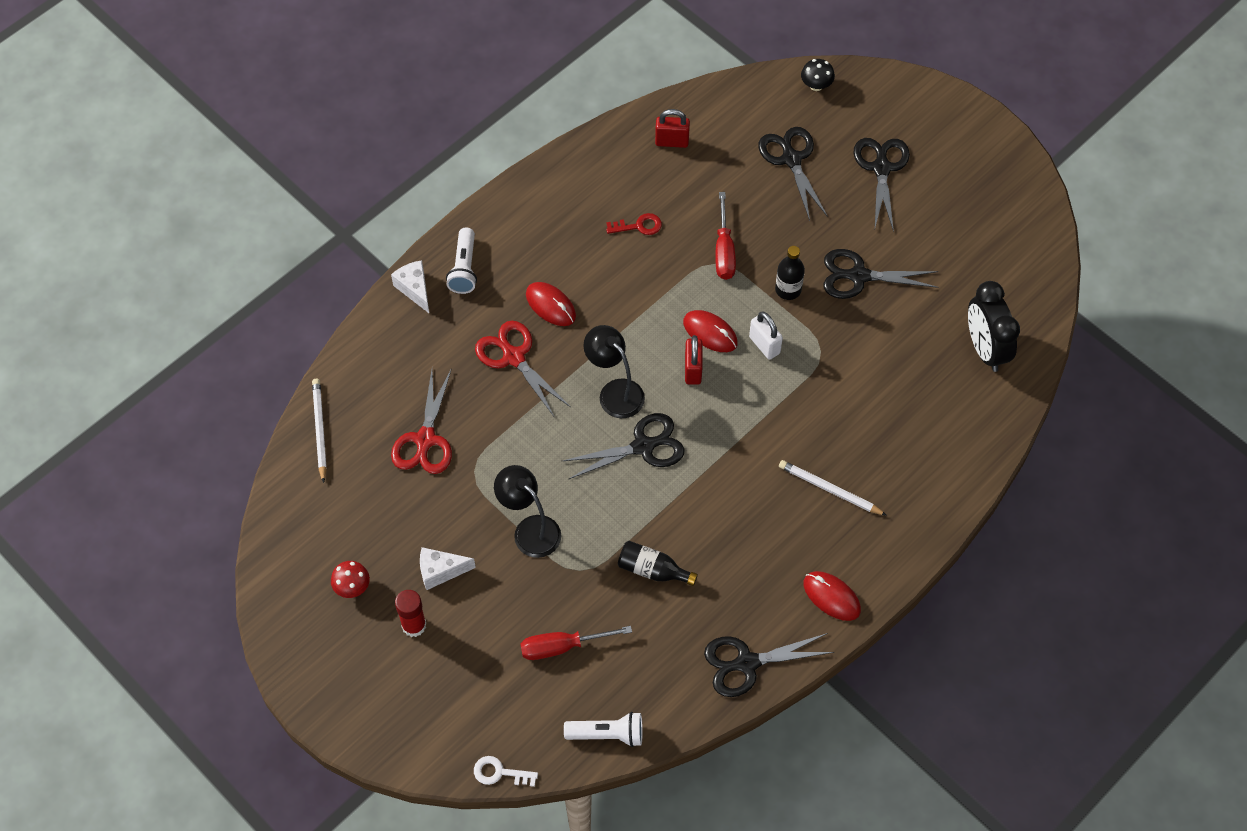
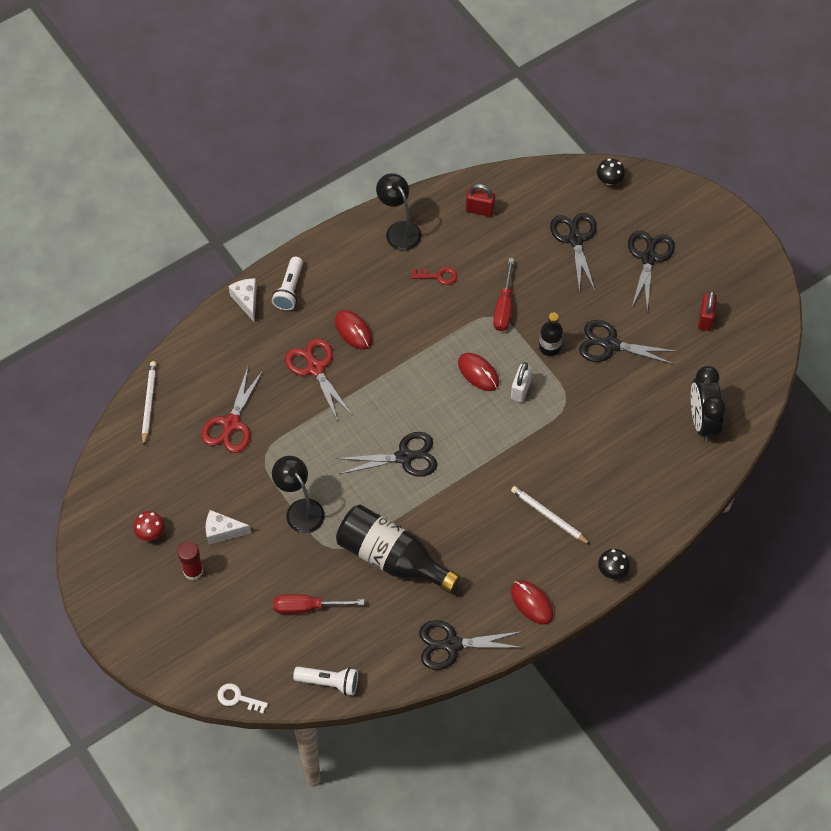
camera: 10 degrees right, 0 degrees up
black lamp [584,325,645,418] -> black lamp moved to [376,173,422,251]
black bottle [618,541,698,586] -> black bottle [336,505,460,594], size x1.98
red padlock [685,335,703,385] -> red padlock moved to [698,290,717,331]
white padlock [749,312,783,360] -> white padlock turned 45 degrees clockwise [511,362,533,403]
none -> black mushroom [598,549,630,579]

